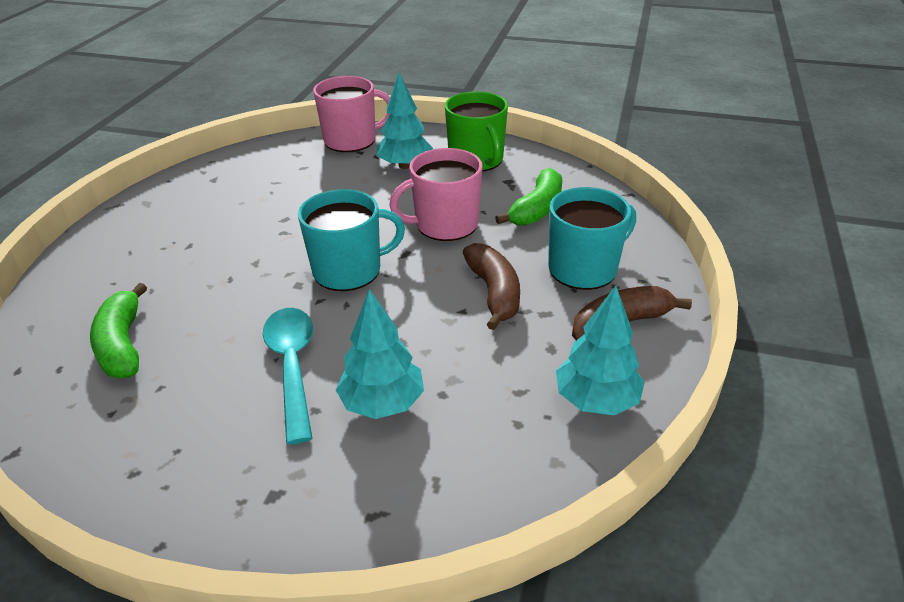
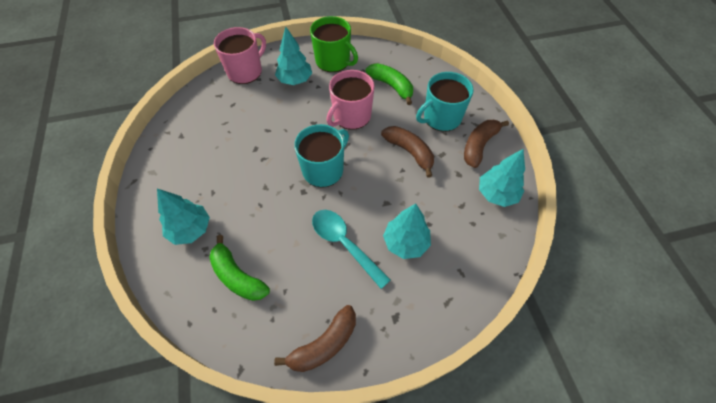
camera: 30 degrees left, 20 degrees up
green banana [495,168,562,226] -> green banana turned 45 degrees counterclockwise [366,63,413,105]
turquoise mug [548,187,636,290] -> turquoise mug turned 150 degrees counterclockwise [416,72,474,132]
none -> turquoise tree [157,189,210,245]
none -> brown banana [274,305,356,372]

